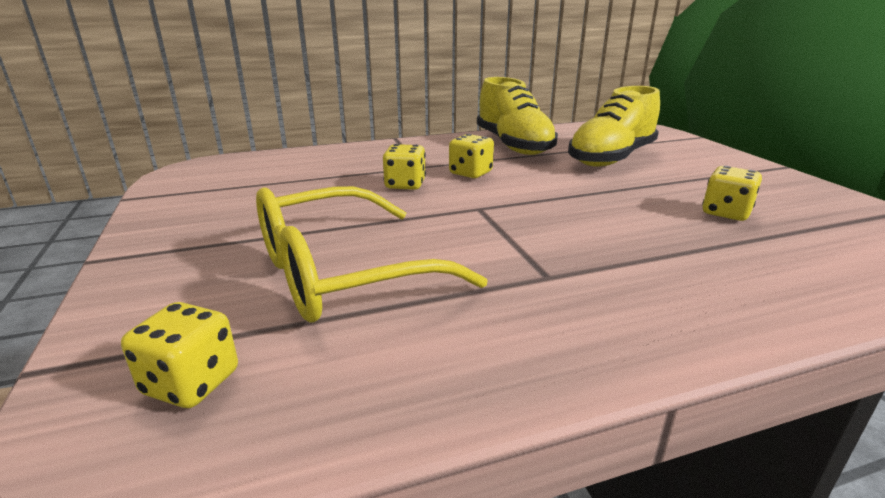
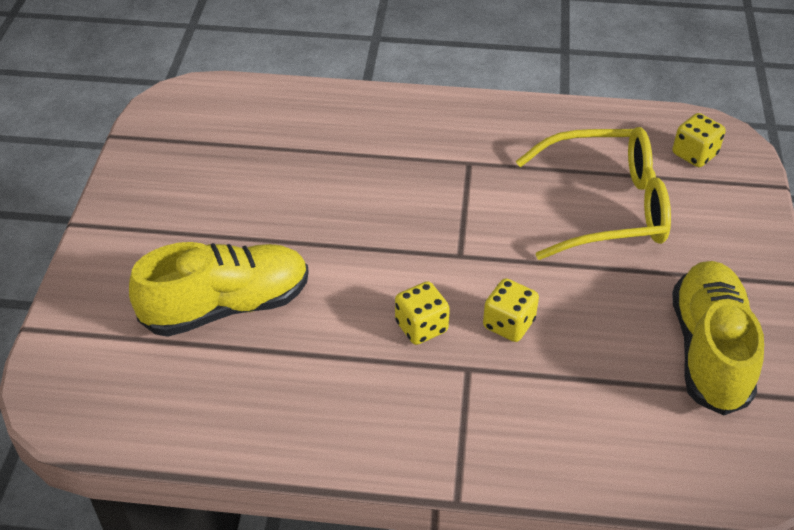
camera: 155 degrees left, 20 degrees up
yellow shoe [477,77,558,155] -> yellow shoe moved to [672,261,764,415]
yellow dice [702,166,762,221] -> none

